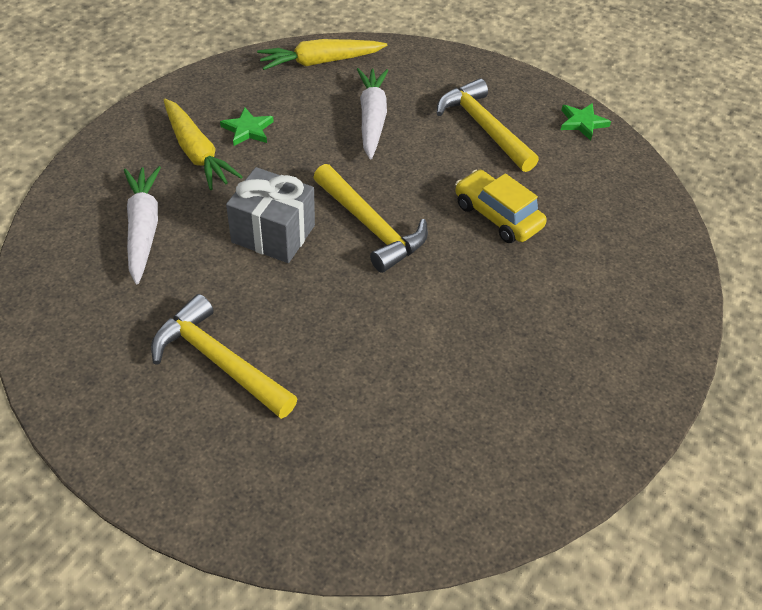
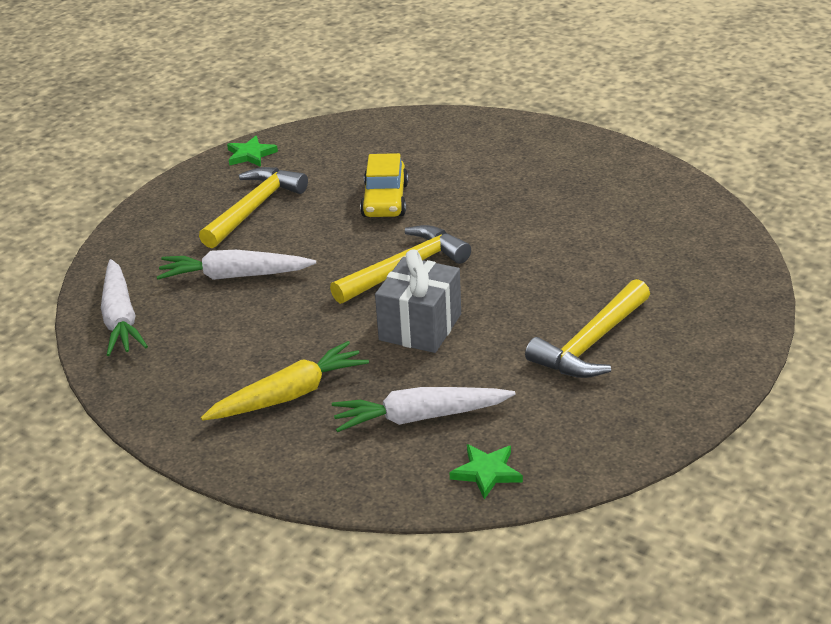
camera: 85 degrees left, 15 degrees down
green star [220,107,274,146] -> green star moved to [449,444,523,499]
yellow carrot [257,39,387,70] -> white carrot [101,259,148,356]
yellow hammer [437,78,539,172] -> yellow hammer turned 150 degrees clockwise [199,167,308,248]
yellow car [455,169,547,243] -> yellow car turned 45 degrees counterclockwise [360,153,408,217]

